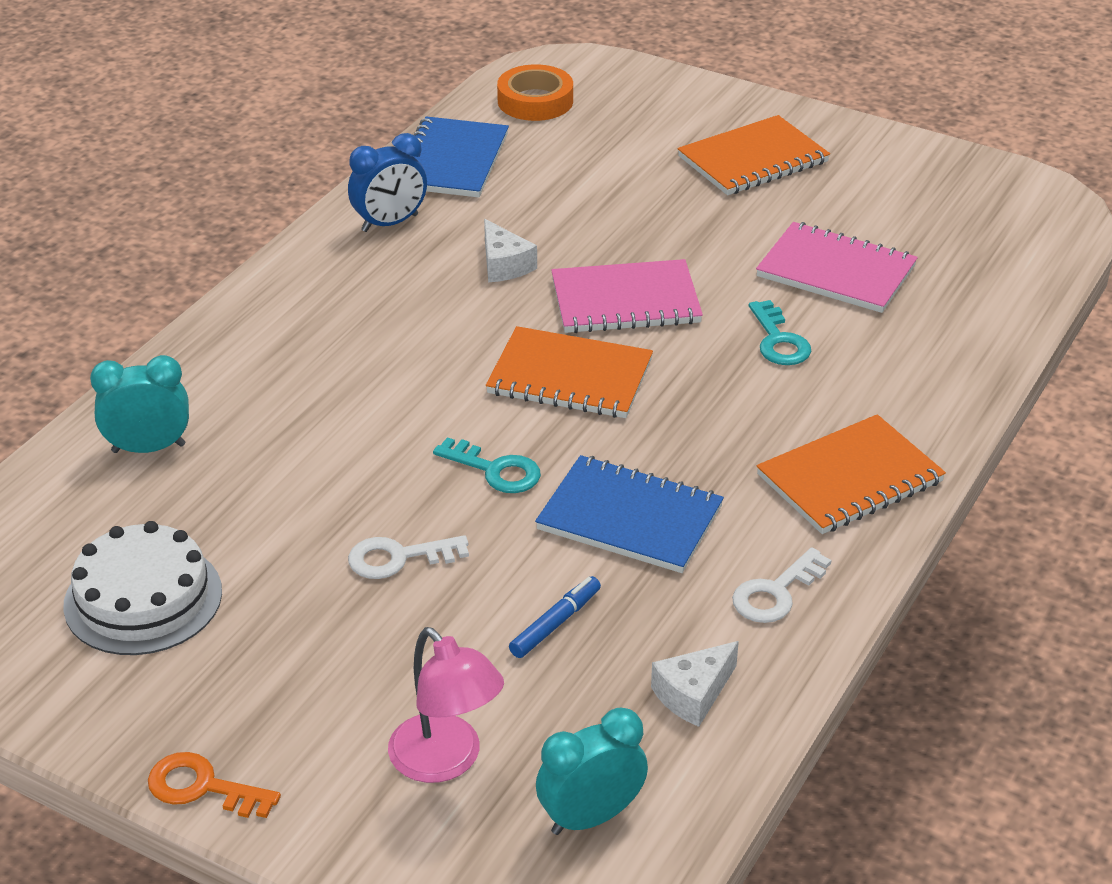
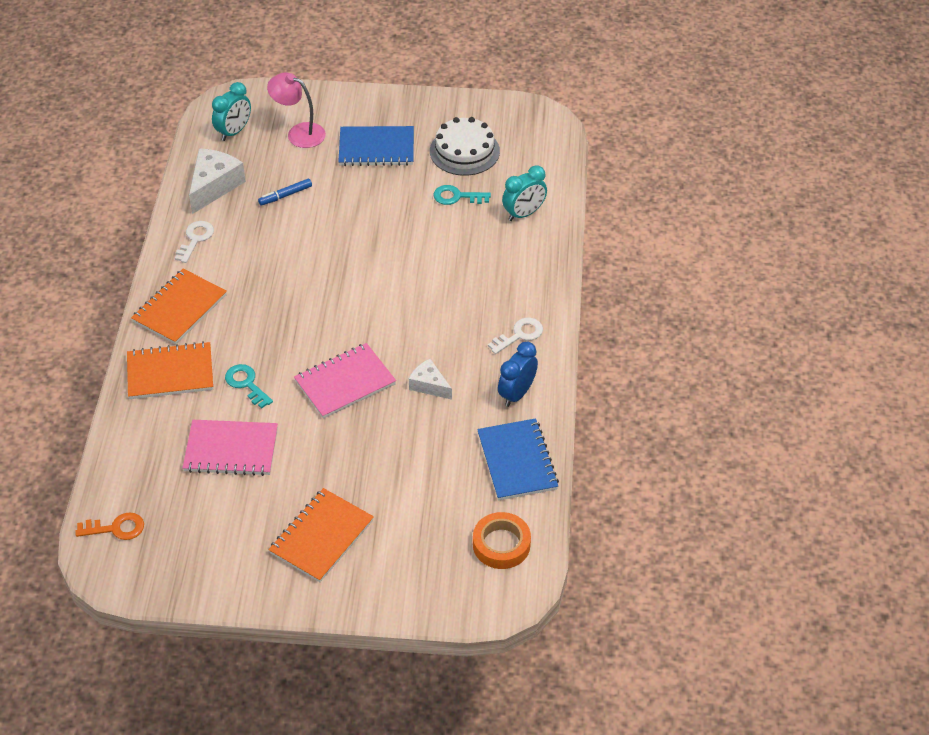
camera: 155 degrees right, 10 degrees up
orange key [148,752,281,818] -> orange key moved to [75,512,144,540]
white key [348,535,469,579] -> white key moved to [488,318,543,354]
turquoise key [433,437,541,493] -> turquoise key moved to [433,185,491,205]
orange notebook [486,326,653,418] -> orange notebook moved to [127,341,213,399]
blue marker [509,576,601,658] -> blue marker turned 45 degrees clockwise [258,179,312,205]
blue notebook [535,455,724,573] -> blue notebook moved to [338,126,414,166]
white cheese [651,641,739,727] -> white cheese [189,148,246,214], size x1.67

